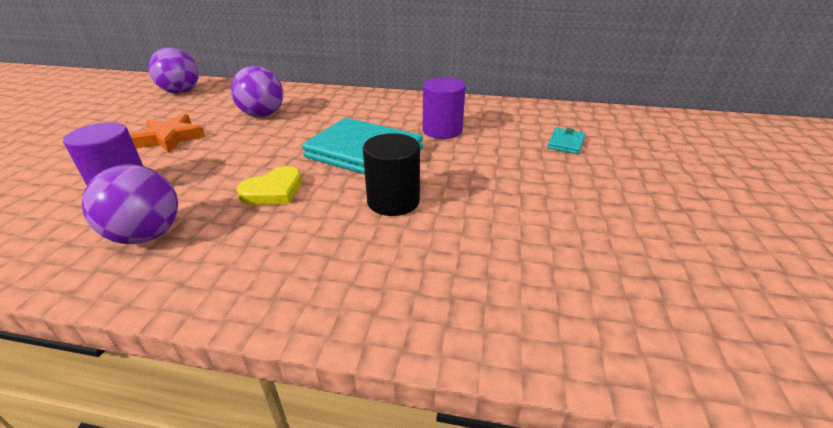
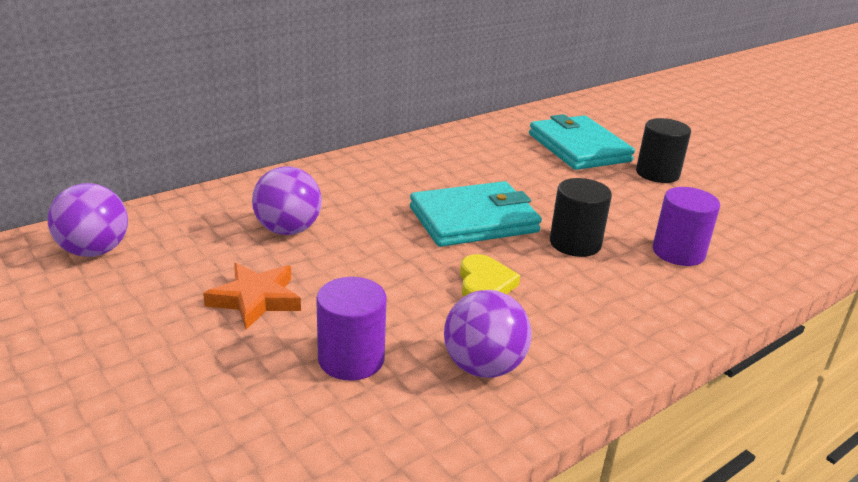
camera: 50 degrees left, 5 degrees down
purple cylinder [423,77,466,139] -> purple cylinder moved to [653,187,720,266]
turquoise wallet [547,128,585,154] -> turquoise wallet [529,114,635,170], size x2.33
none -> black cylinder [636,118,691,183]

